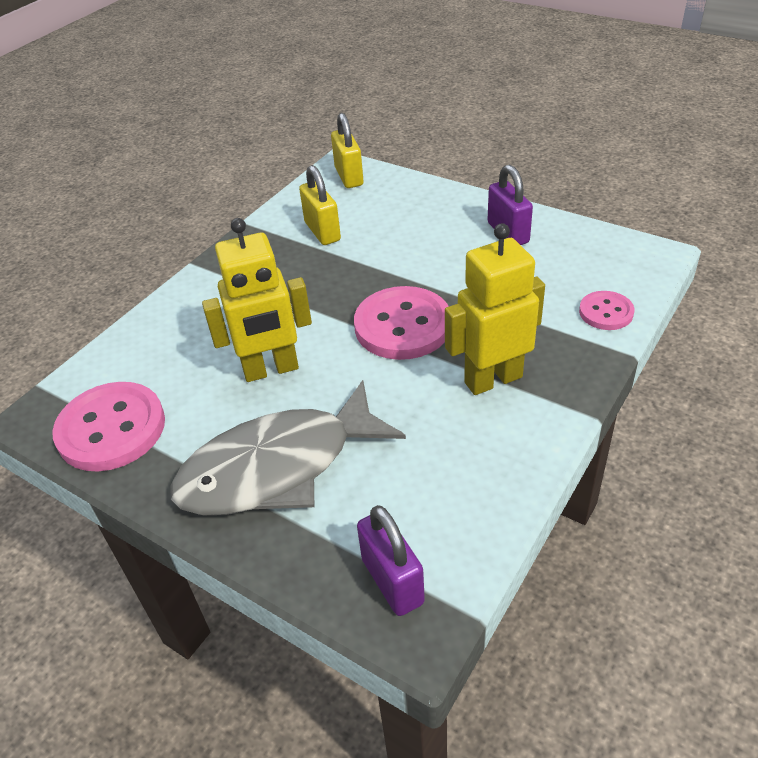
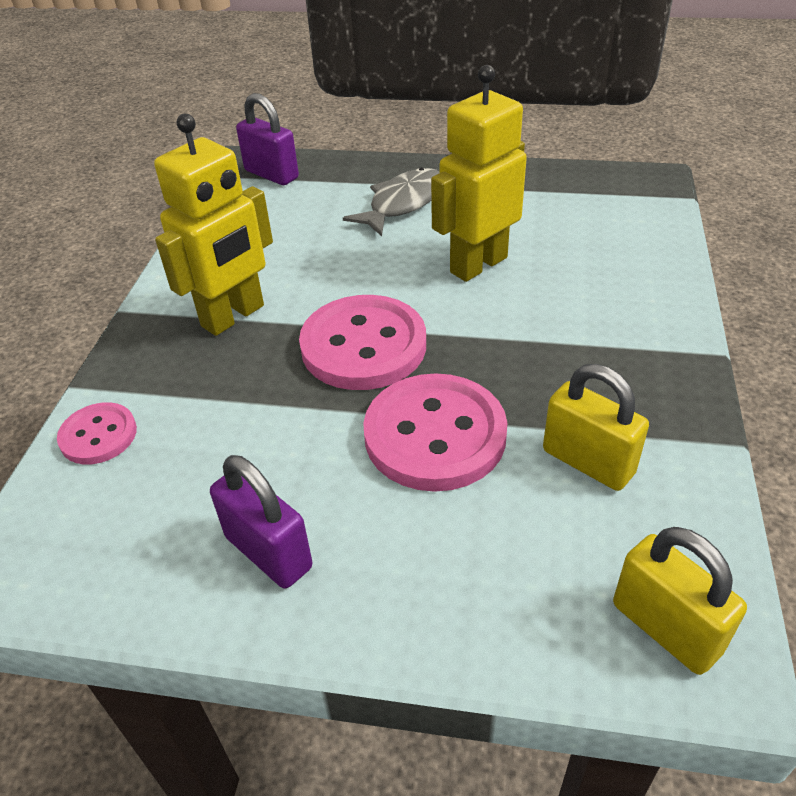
camera: 155 degrees right, 0 degrees up
pink button [52,382,165,471] -> pink button moved to [363,373,507,492]
grey fish [170,380,406,515] -> grey fish [343,167,440,236], size x0.59

